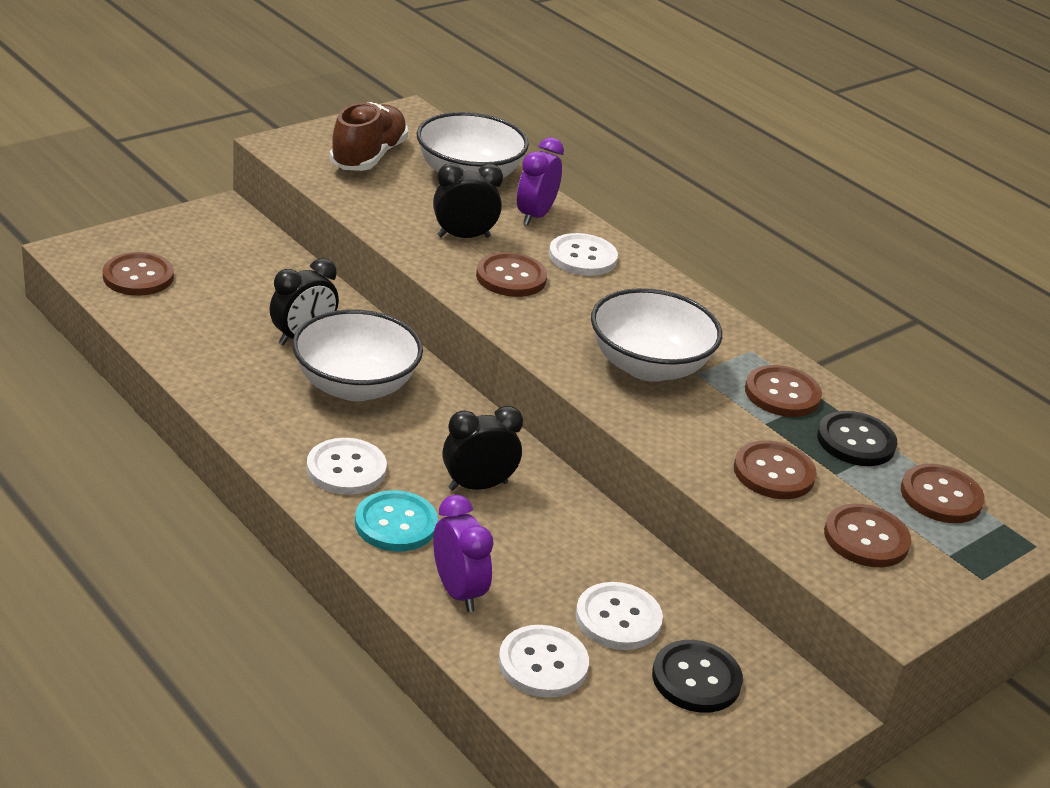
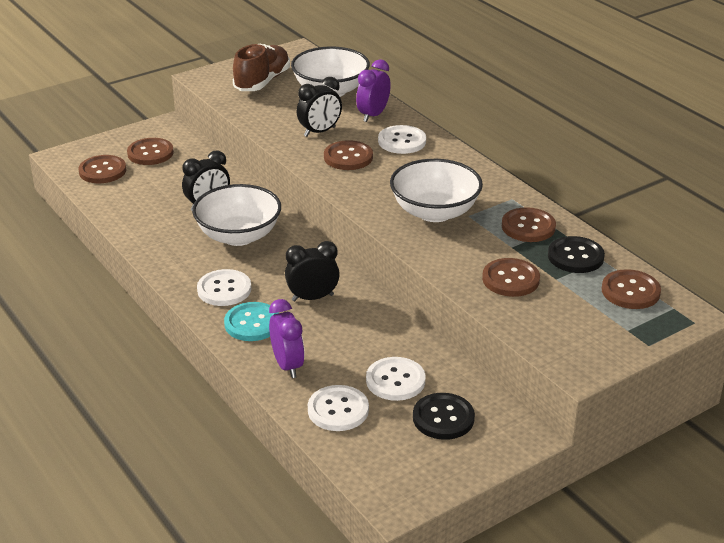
camera: 10 degrees right, 0 degrees up
black clock [433,163,503,238] -> black clock turned 150 degrees clockwise [297,77,342,137]
brown button [824,504,911,567] -> brown button moved to [127,138,174,165]

